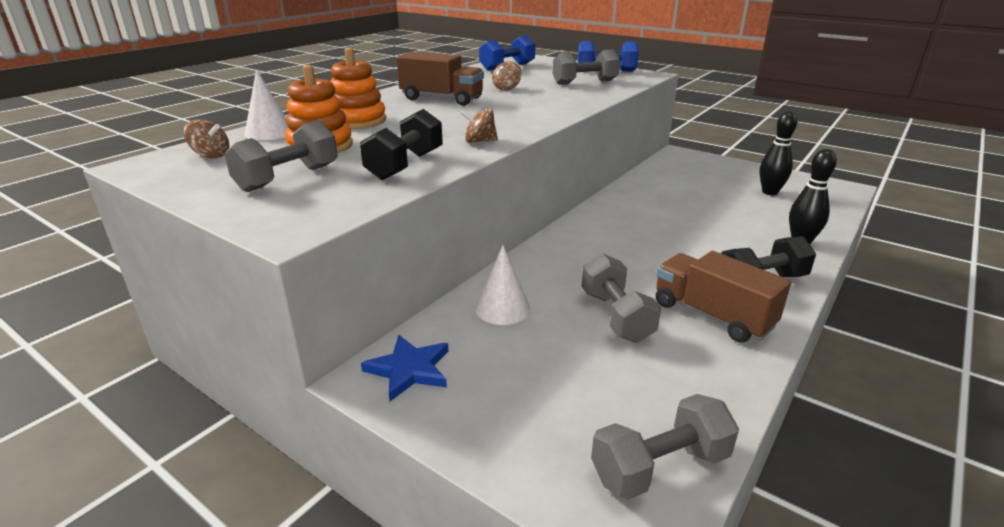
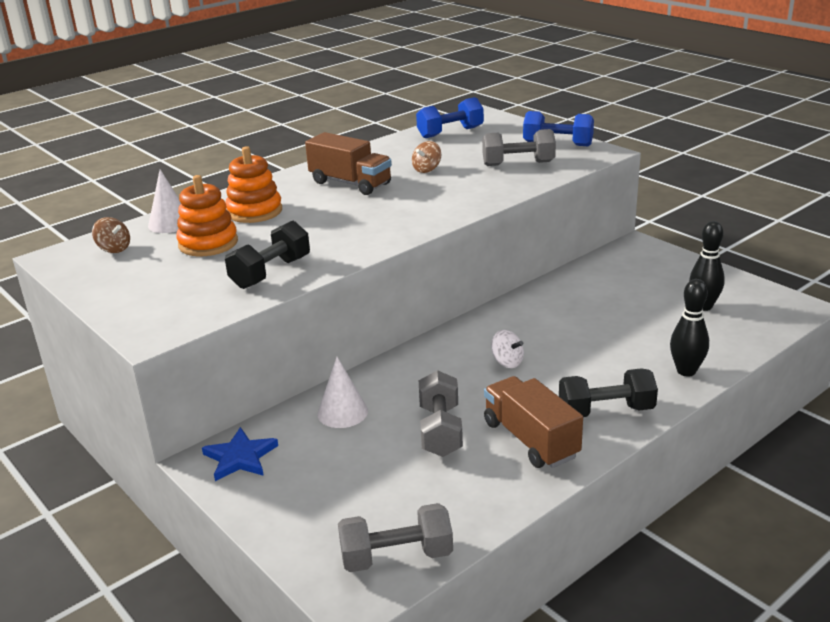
camera: 15 degrees right, 0 degrees up
grey dumbbell [224,120,338,192] -> none
brown spinning top [460,108,498,143] -> none
none -> white spinning top [491,330,524,368]

